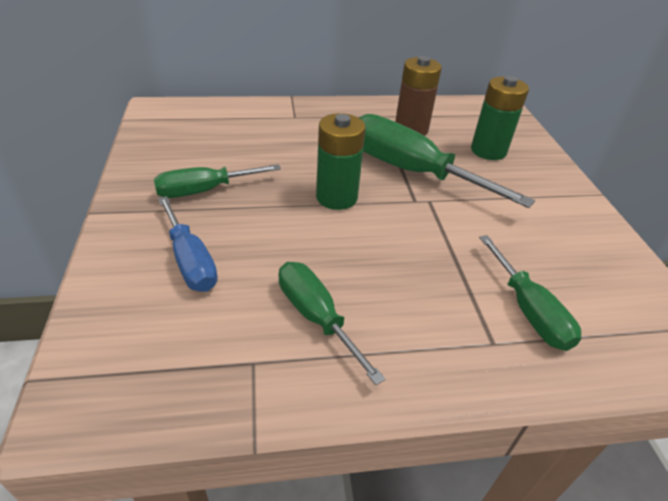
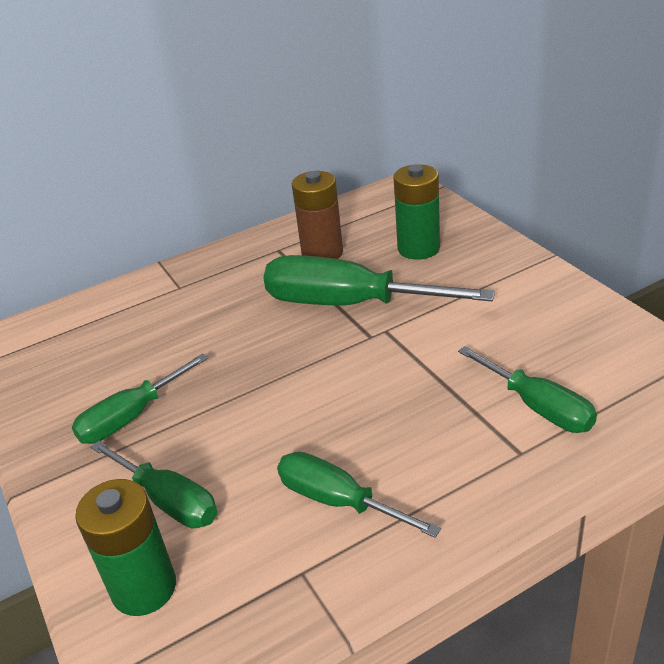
camera: 15 degrees left, 5 degrees down
blue screwdriver [158,196,218,292] -> green screwdriver [91,441,217,528]
green battery [316,113,366,210] -> green battery moved to [75,479,176,616]

